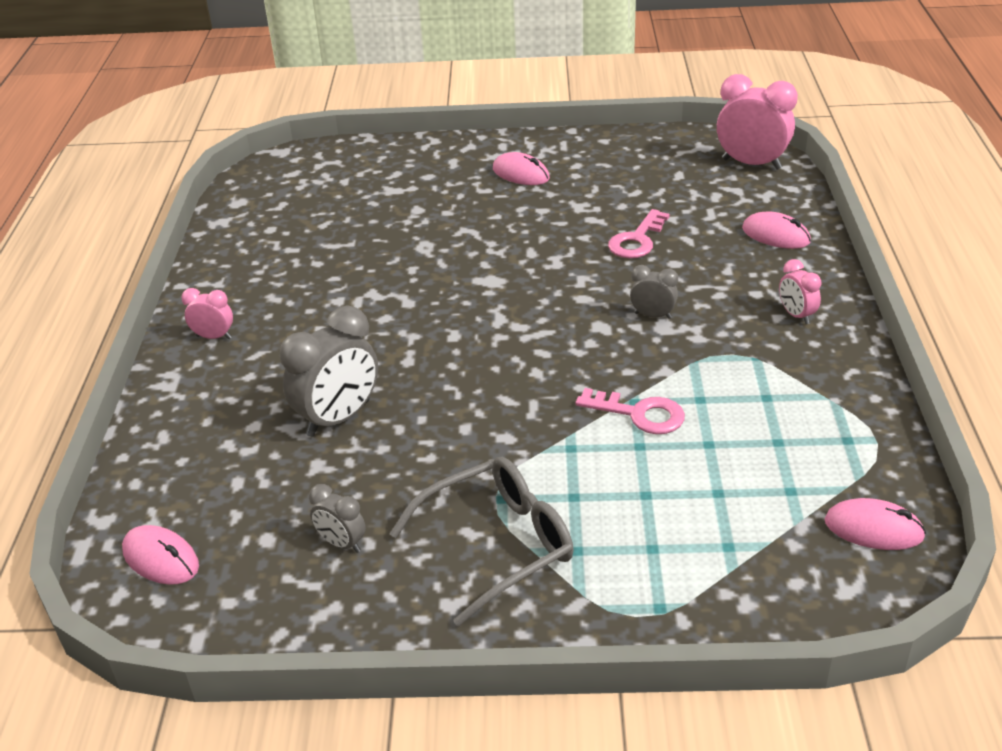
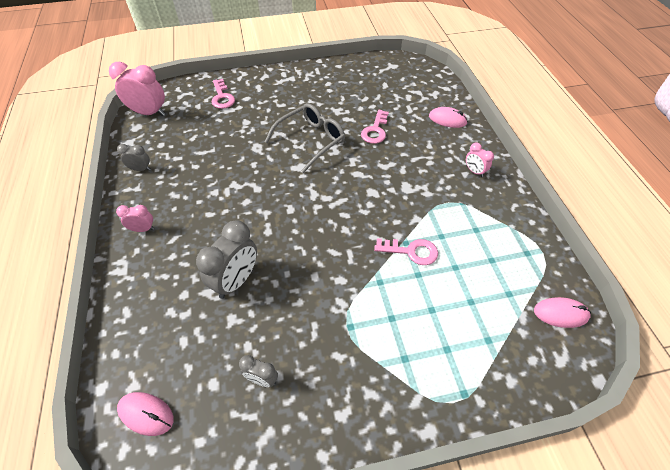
camera: 15 degrees left, 15 degrees up
grey glasses [389,457,574,626] -> grey glasses moved to [265,103,345,173]
pink mouse [493,152,550,185] -> none
grey clock [630,265,678,319] -> grey clock moved to [117,144,150,171]
pink clock [717,74,798,170] -> pink clock moved to [109,62,165,116]
none -> pink key [212,79,235,109]

